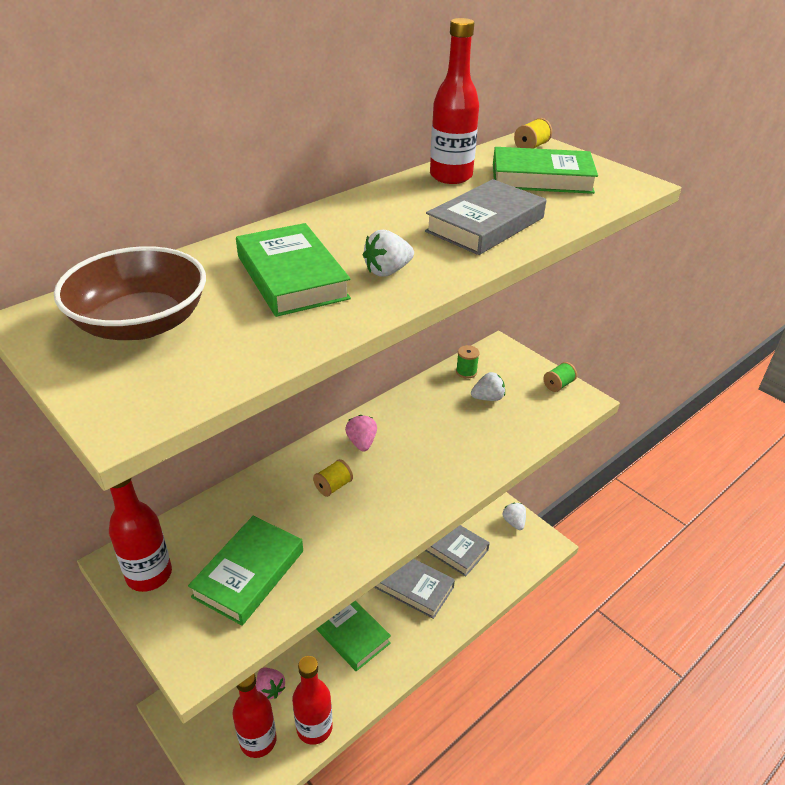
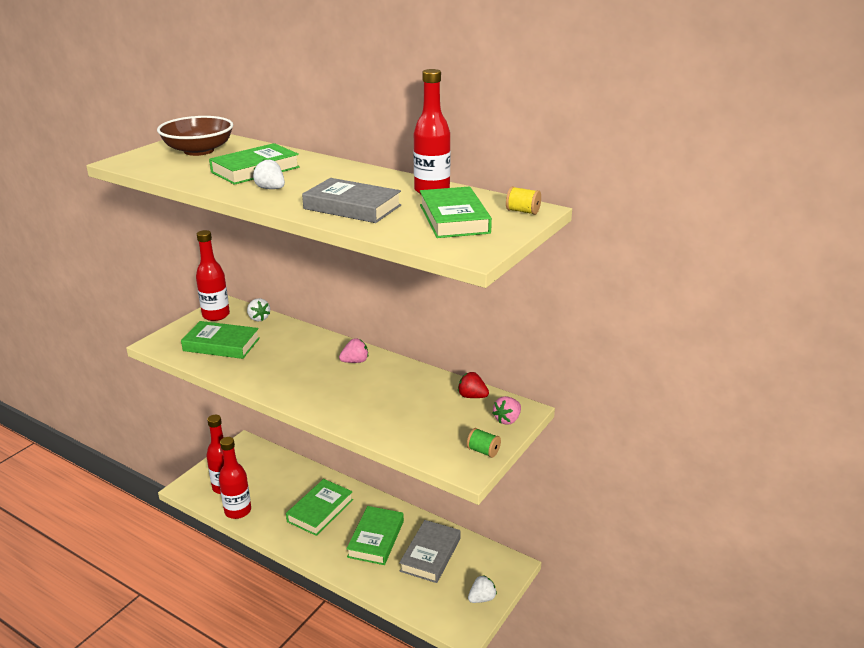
camera: 75 degrees right, 10 degrees down
pink strawberry [256,667,285,699] -> pink strawberry moved to [492,396,521,425]
yellow spool [313,459,353,497] -> none
grey book [374,559,455,619] -> green book [346,506,404,565]
green spool [456,345,480,379] -> red strawberry [458,372,489,398]
white strawberry [471,372,505,401] -> white strawberry moved to [247,298,270,321]

